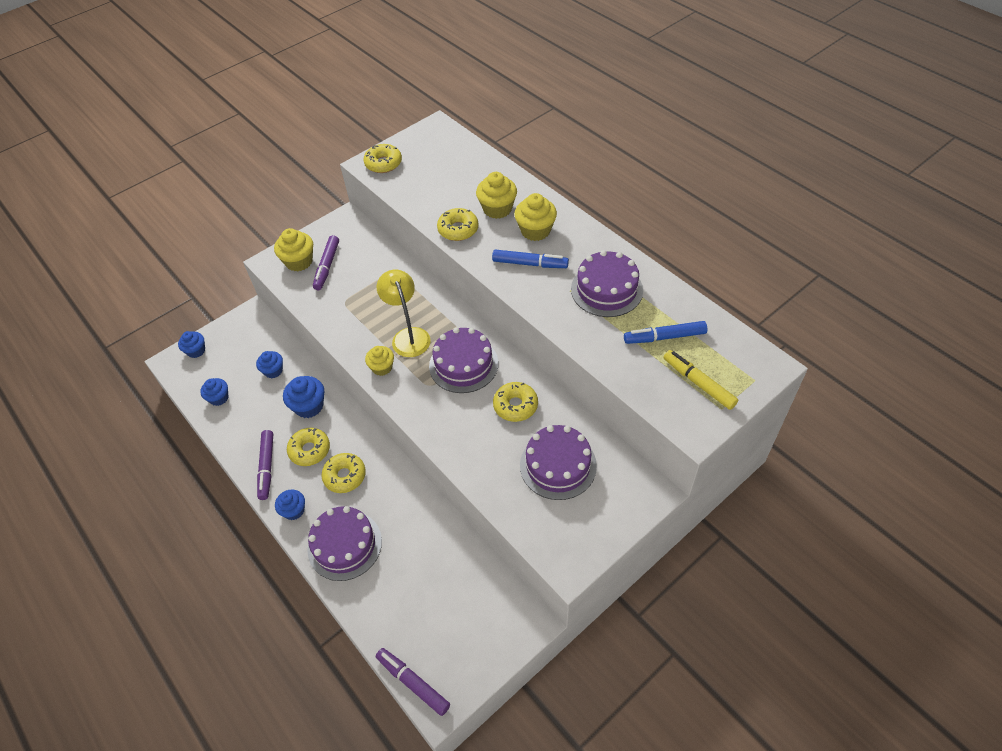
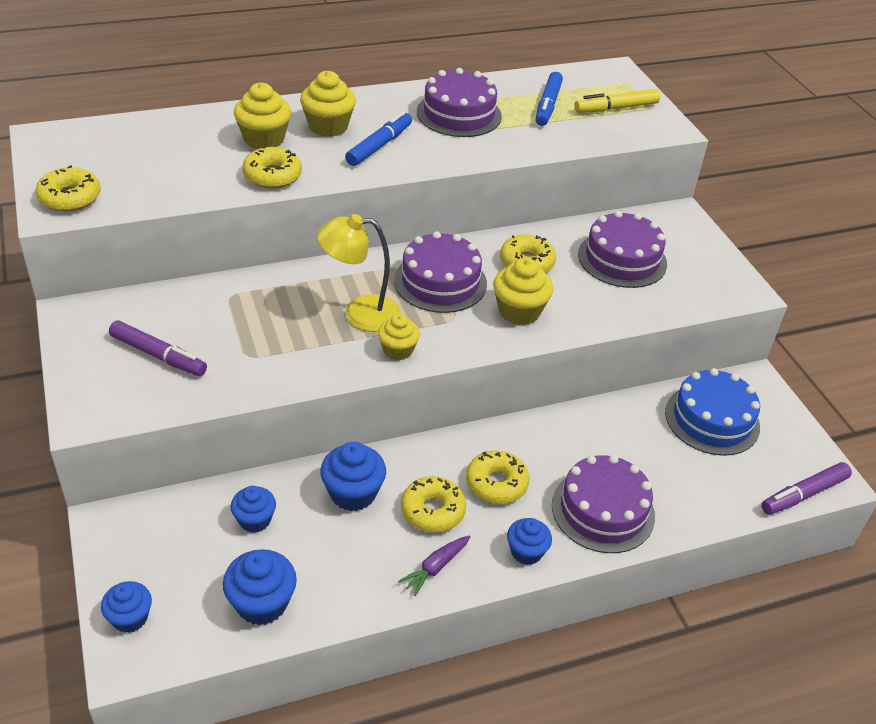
camera: 75 degrees left, 10 degrees down
blue cupcake [200,378,229,406] -> blue cupcake [223,549,297,625], size x1.50
purple marker [257,430,273,500] -> purple carrot [398,535,471,596]
yellow cupcake [274,228,313,272] -> yellow cupcake moved to [493,258,553,325]
none -> blue cake [665,368,760,456]

